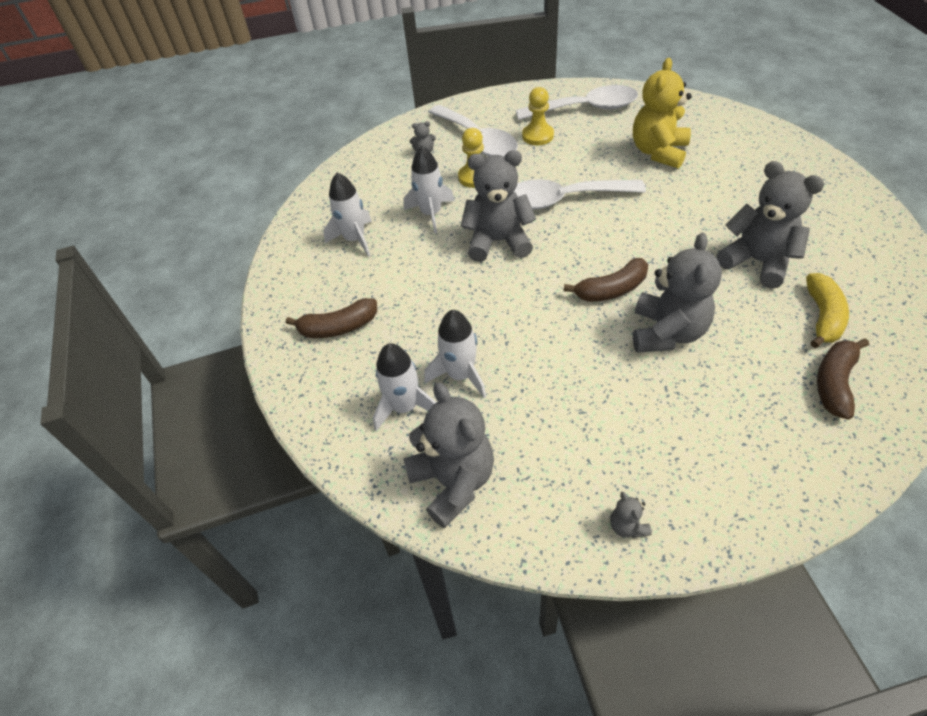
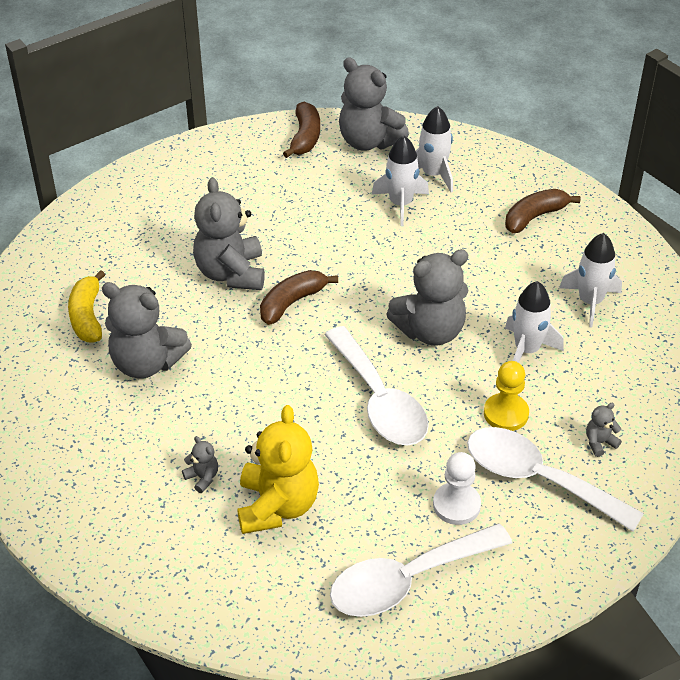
camera: 155 degrees right, 5 degrees down
white spoon [514,179,646,210] -> white spoon turned 90 degrees clockwise [324,326,429,445]
yellow pawn [522,87,554,145] -> white pawn [433,452,481,525]
grey teddy bear [610,491,652,538] -> grey teddy bear moved to [182,436,218,493]
brown banana [817,338,869,420] -> brown banana moved to [283,102,320,158]

